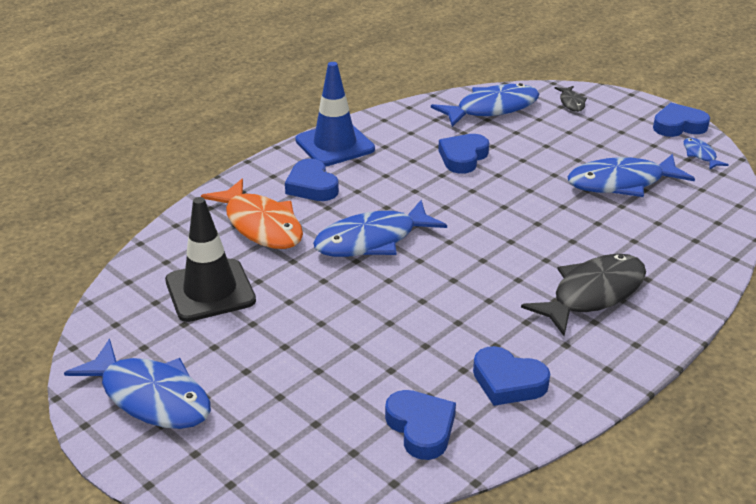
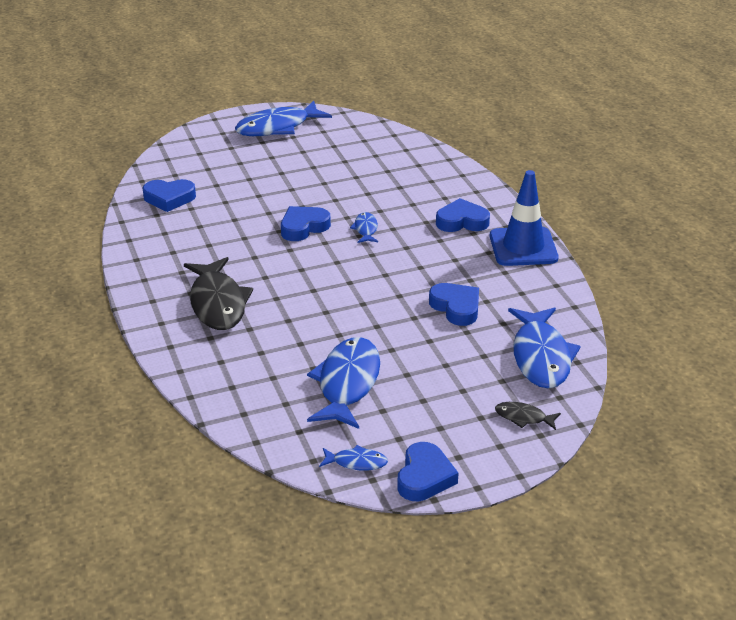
camera: 115 degrees right, 0 degrees up
black traffic cone [165,197,256,322] -> none
orange fish [201,179,303,249] -> none
blue fish [313,200,447,257] -> blue fish [350,212,378,243], size x0.47
blue heart [473,346,550,406] -> blue heart moved to [281,206,331,241]

